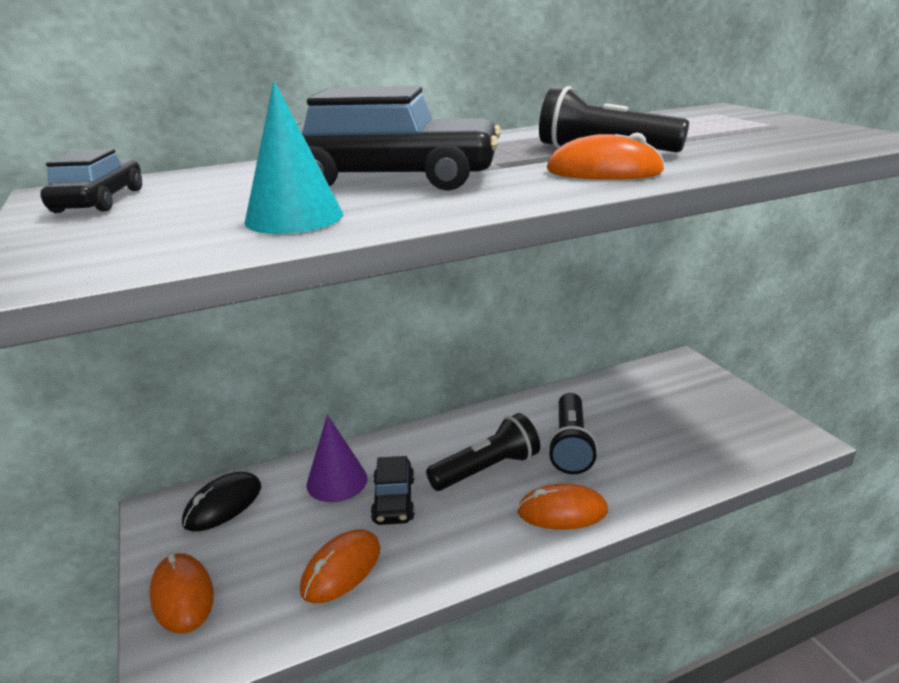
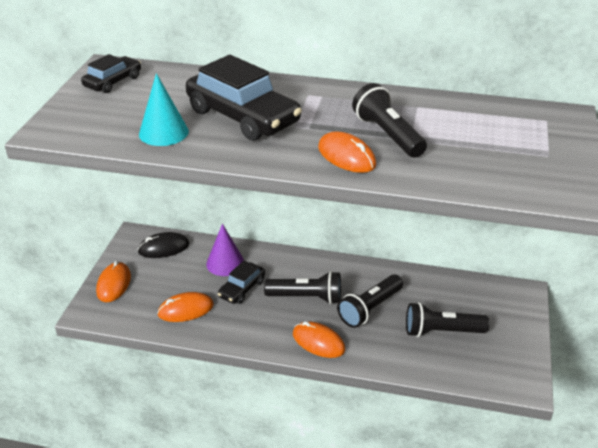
camera: 35 degrees right, 10 degrees up
none -> black flashlight [406,302,489,337]

